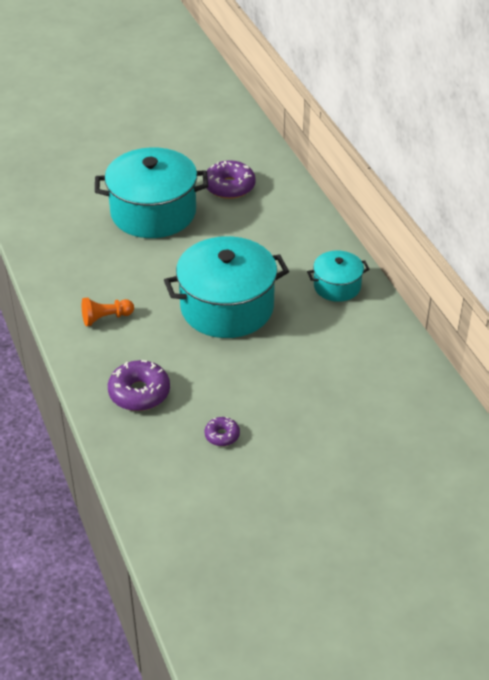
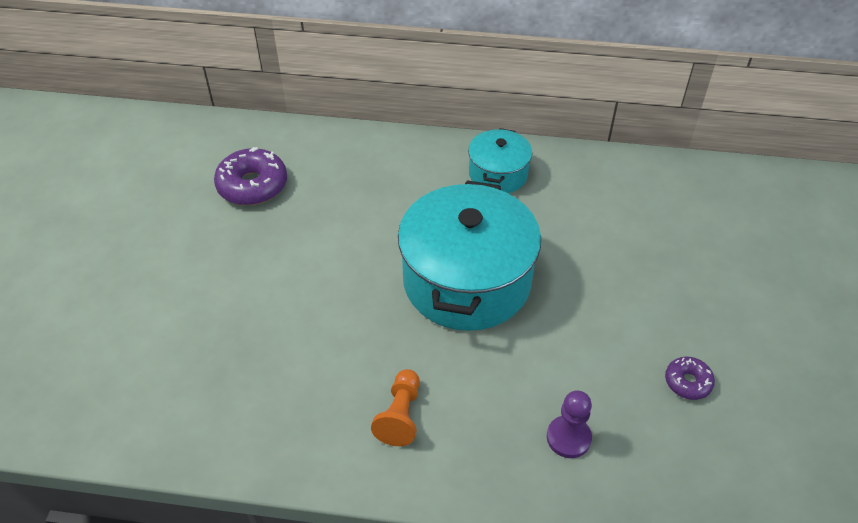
camera: 60 degrees left, 5 degrees up
turquoise pot [95,148,208,238] -> none
purple donut [108,360,170,411] -> purple pawn [547,390,592,458]

